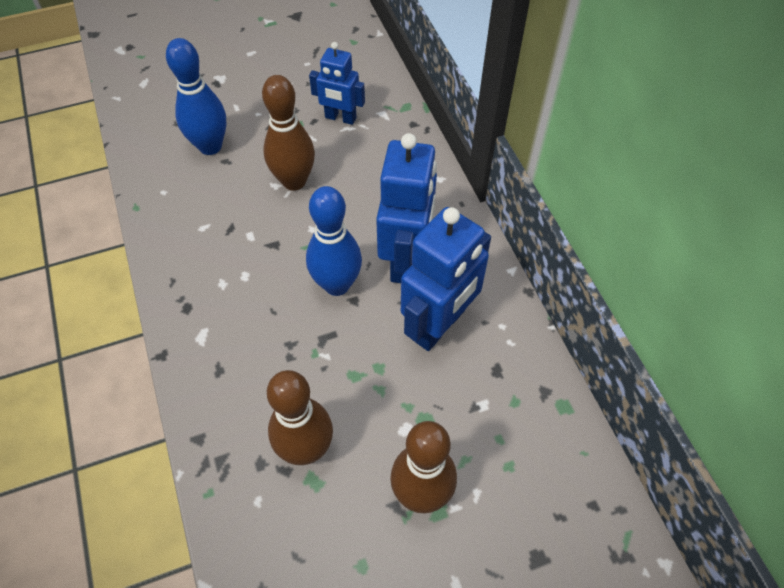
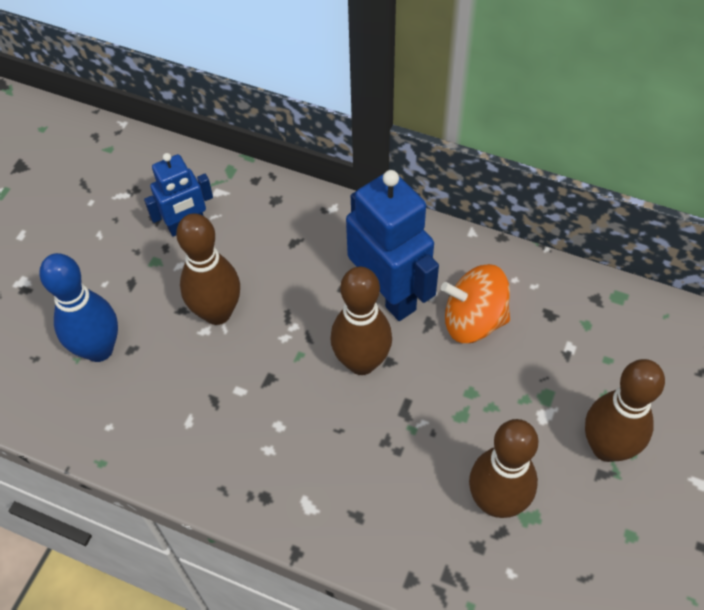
camera: 45 degrees left, 0 degrees up
blue bowling pin [306,186,362,296] -> brown bowling pin [331,267,392,375]
blue robot [401,207,491,351] -> orange spinning top [441,264,510,343]

